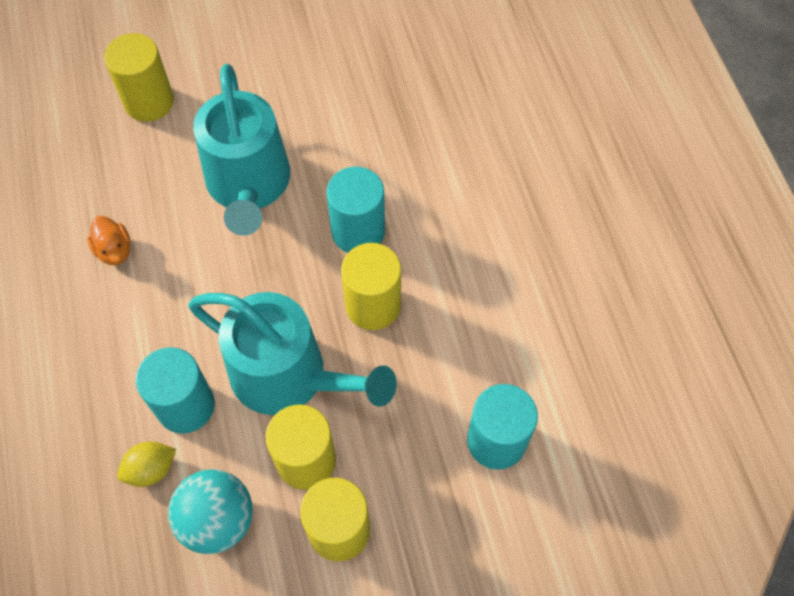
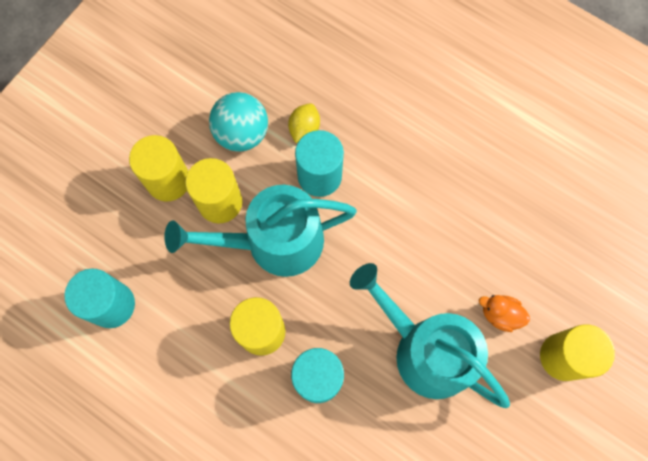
camera: 140 degrees right, 10 degrees up
orange duck [87,216,130,265] -> orange duck moved to [479,295,530,332]

